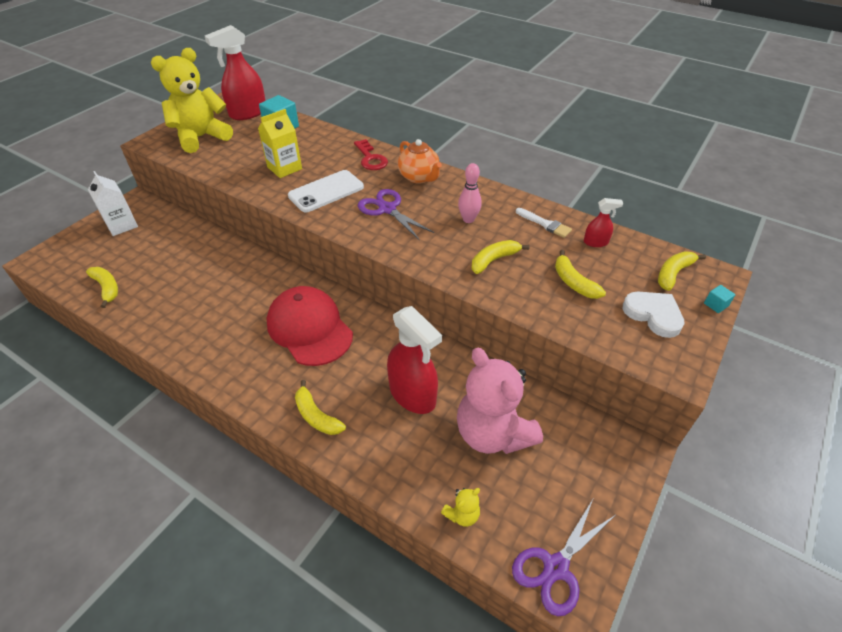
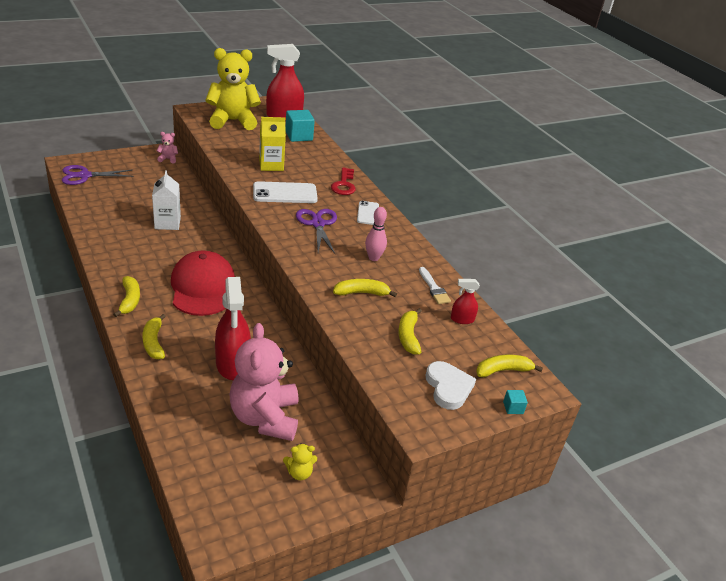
camera: 25 degrees right, 10 degrees down
yellow banana [86,267,118,308] -> yellow banana moved to [113,276,140,317]
white carton [88,171,138,236] -> white carton moved to [152,170,181,230]
orange teapot [398,139,442,184] -> white phone [357,201,379,225]
yellow teddy bear [441,488,480,527] -> yellow teddy bear moved to [283,443,317,480]
purple scissors [512,499,614,616] -> purple scissors moved to [62,165,133,185]
red spray bottle [584,198,623,247] -> red spray bottle turned 150 degrees clockwise [451,279,480,324]
none -> pink teddy bear [156,132,178,164]

